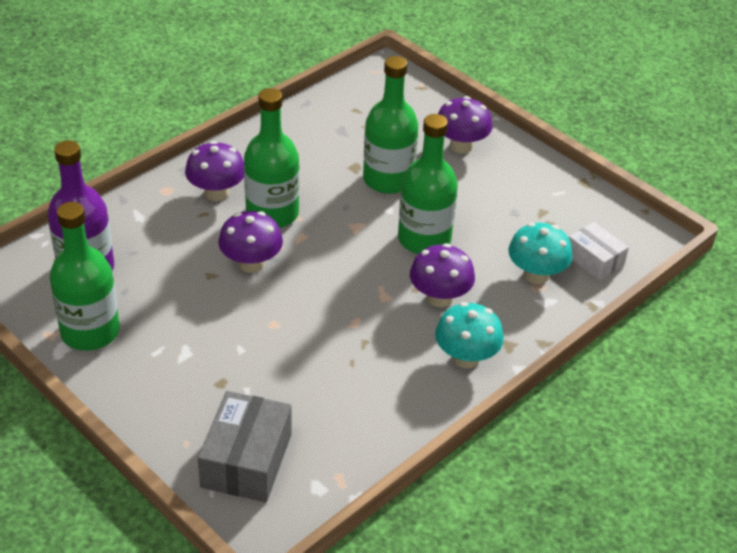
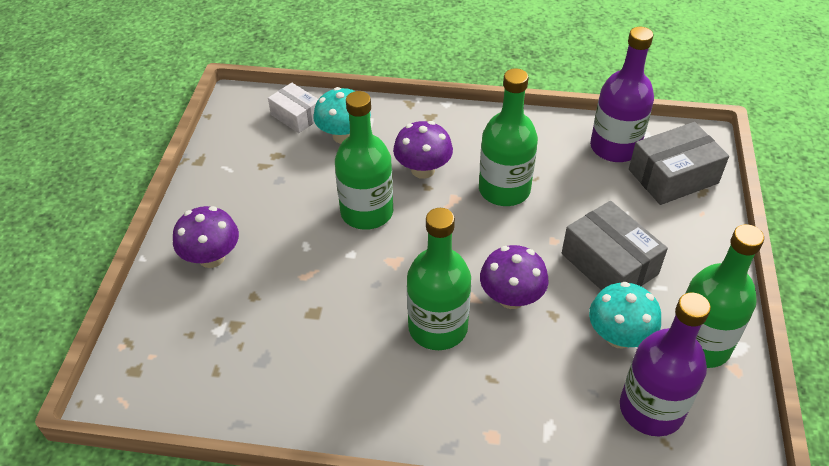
camera: 125 degrees left, 5 degrees up
purple mushroom [185,141,244,201] -> none
green bottle [363,56,418,194] -> green bottle moved to [479,68,538,206]
turquoise mushroom [435,302,504,368] -> turquoise mushroom moved to [589,282,661,349]
white box [569,222,629,281] -> white box turned 60 degrees counterclockwise [268,83,318,133]
none -> grey box [562,201,668,290]
none -> purple bottle [590,27,654,162]

